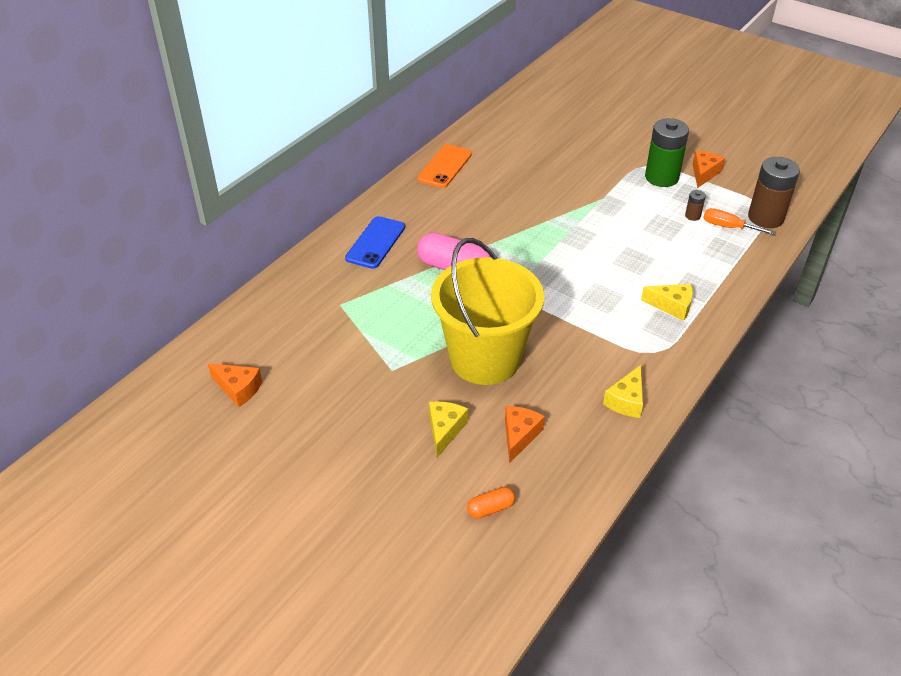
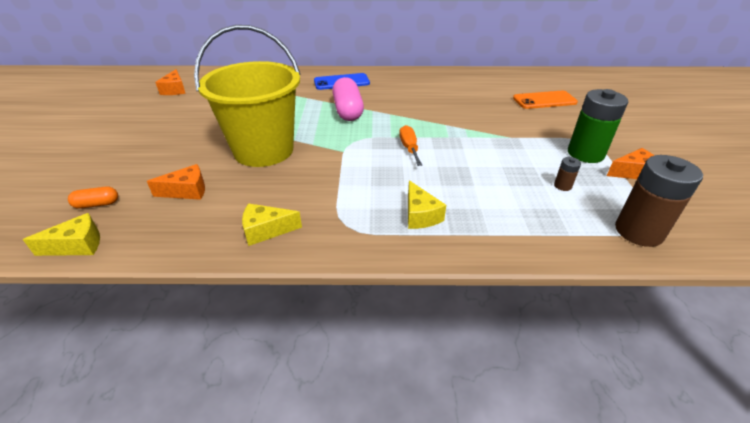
camera: 55 degrees right, 5 degrees down
orange phone [417,144,472,188] -> orange phone moved to [513,91,578,109]
yellow cheese [429,401,468,457] -> yellow cheese moved to [23,213,100,256]
orange capsule [467,487,515,519] -> orange capsule turned 45 degrees counterclockwise [68,186,118,209]
orange screwdriver [703,208,776,235] -> orange screwdriver moved to [399,125,422,166]

